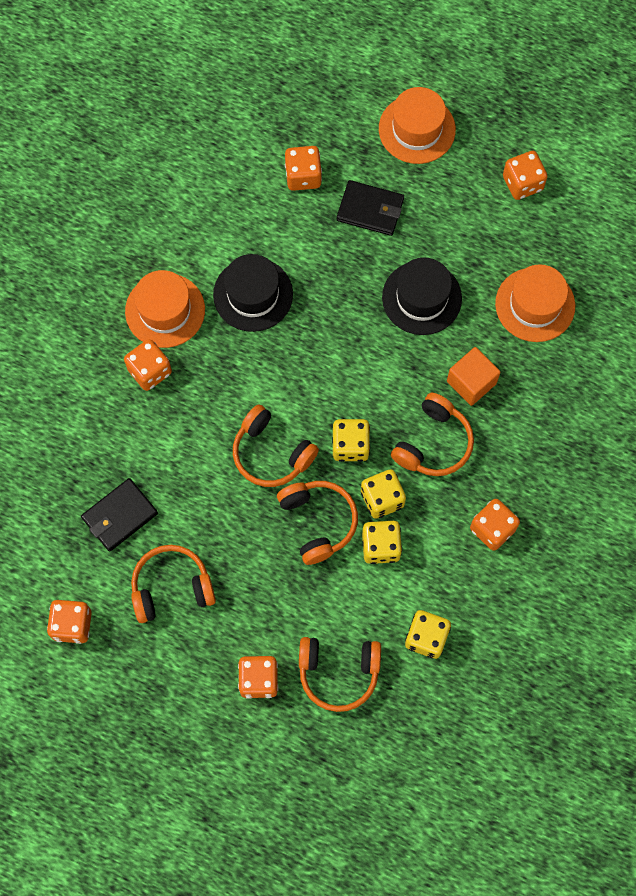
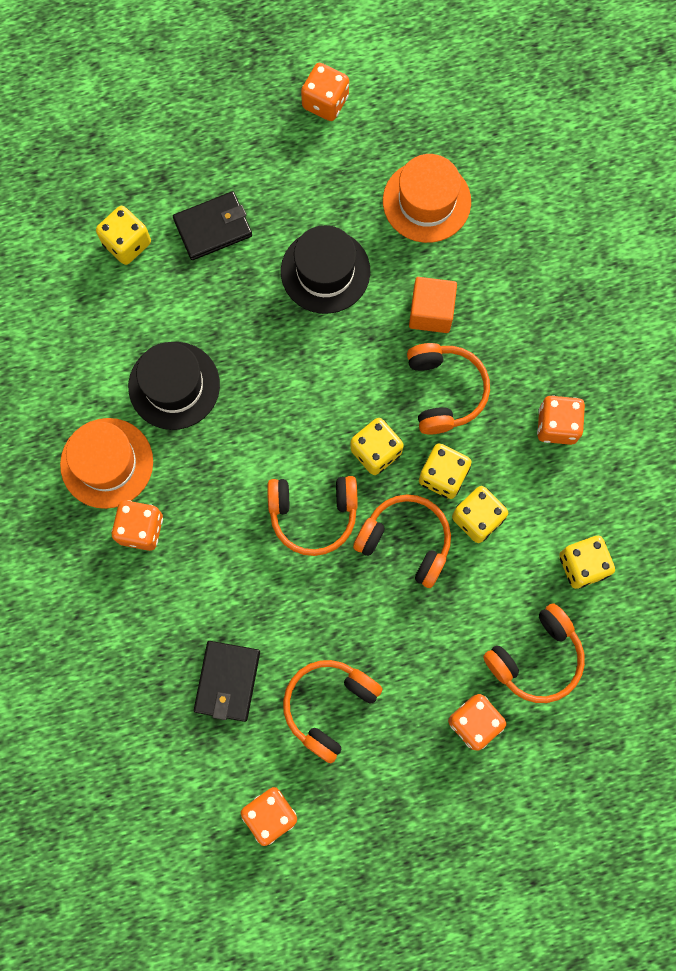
camera: 40 degrees left, 5 degrees up
orange dice [285,146,322,191] -> yellow dice [96,206,151,265]
orange hat [379,87,456,164] -> none

